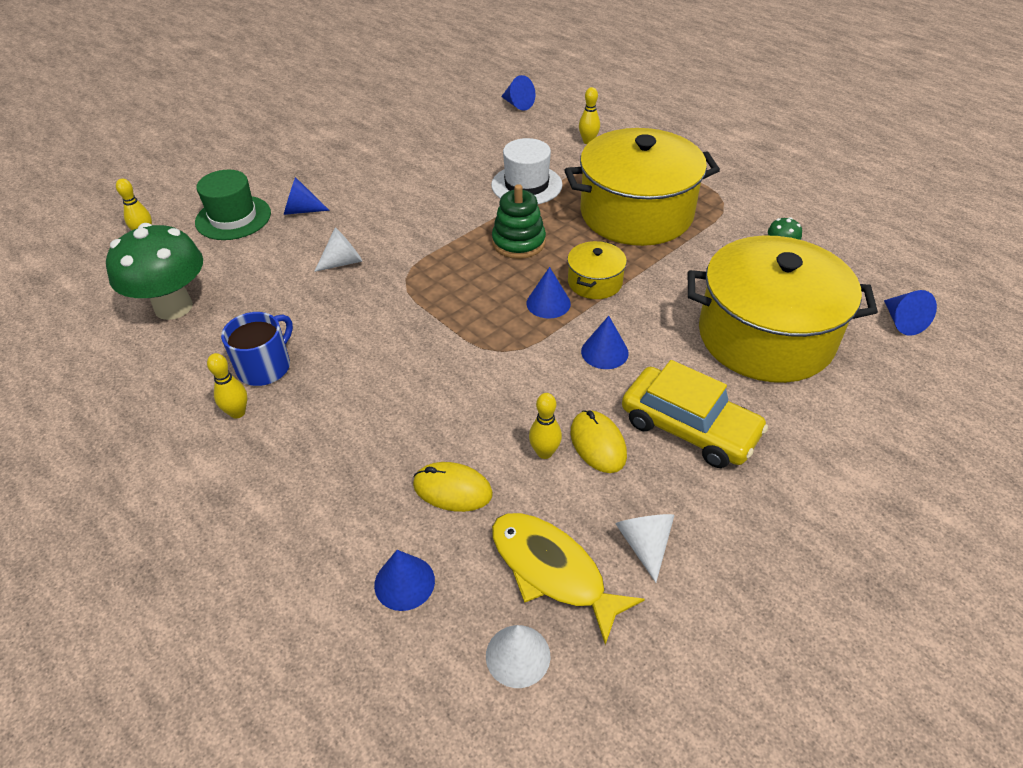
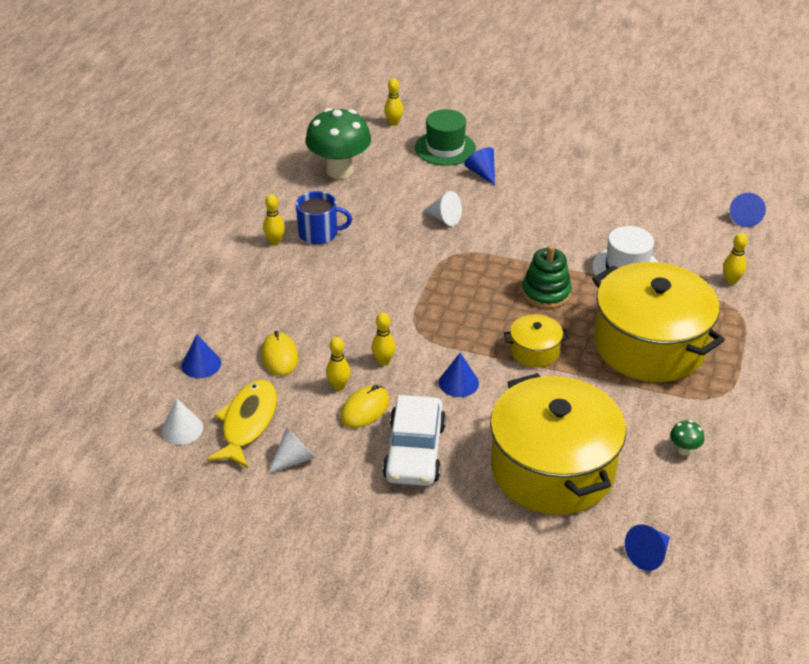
camera: 60 degrees right, 5 degrees down
blue cone [526,267,571,318] -> none
yellow car [622,360,768,468] -> white car [383,395,446,486]
none -> yellow bowling pin [372,312,396,366]

